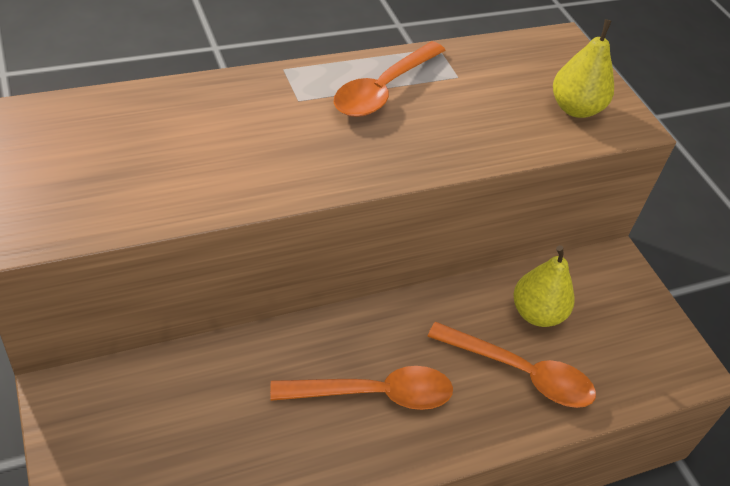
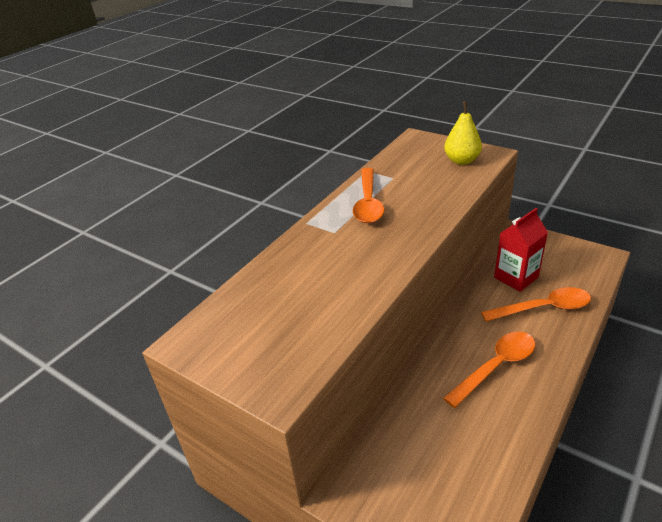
camera: 25 degrees left, 10 degrees down
yellow pear [513,245,575,327] -> red carton [494,208,548,292]

